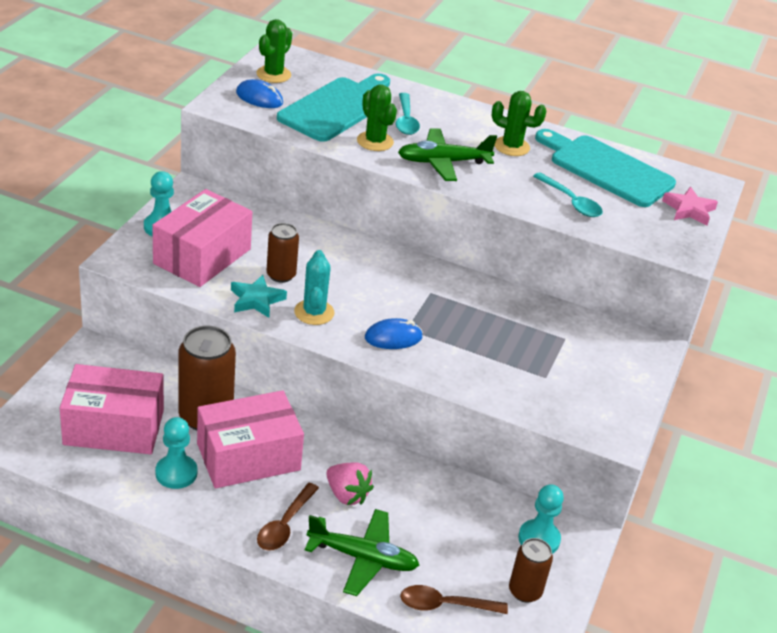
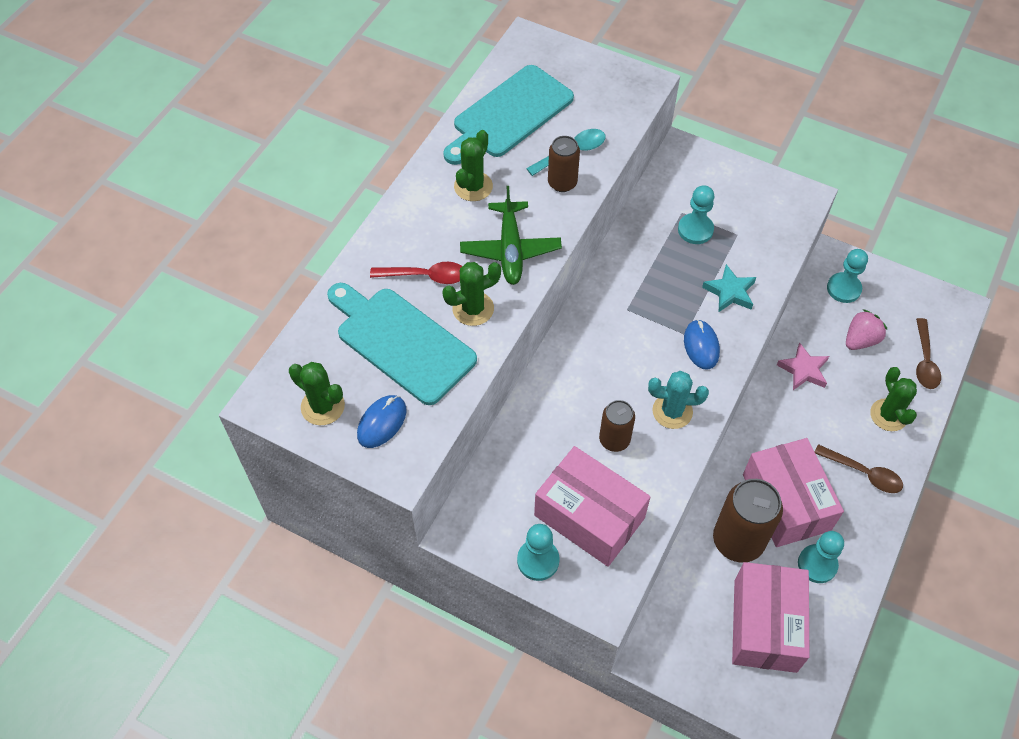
camera: 80 degrees left, 20 degrees up
turquoise star [231,275,287,318] -> turquoise star moved to [702,264,756,313]
green plane [305,509,419,596] -> green cactus [870,367,917,431]
pink strawberry [326,462,374,505] -> pink strawberry moved to [846,309,888,350]
turquoise spoon [396,93,420,135] -> red spoon [370,262,462,284]
brown can [509,538,553,603] -> brown can moved to [548,136,580,192]
pink star [662,187,718,225] -> pink star moved to [777,343,829,390]
none -> turquoise pawn [678,185,714,244]

